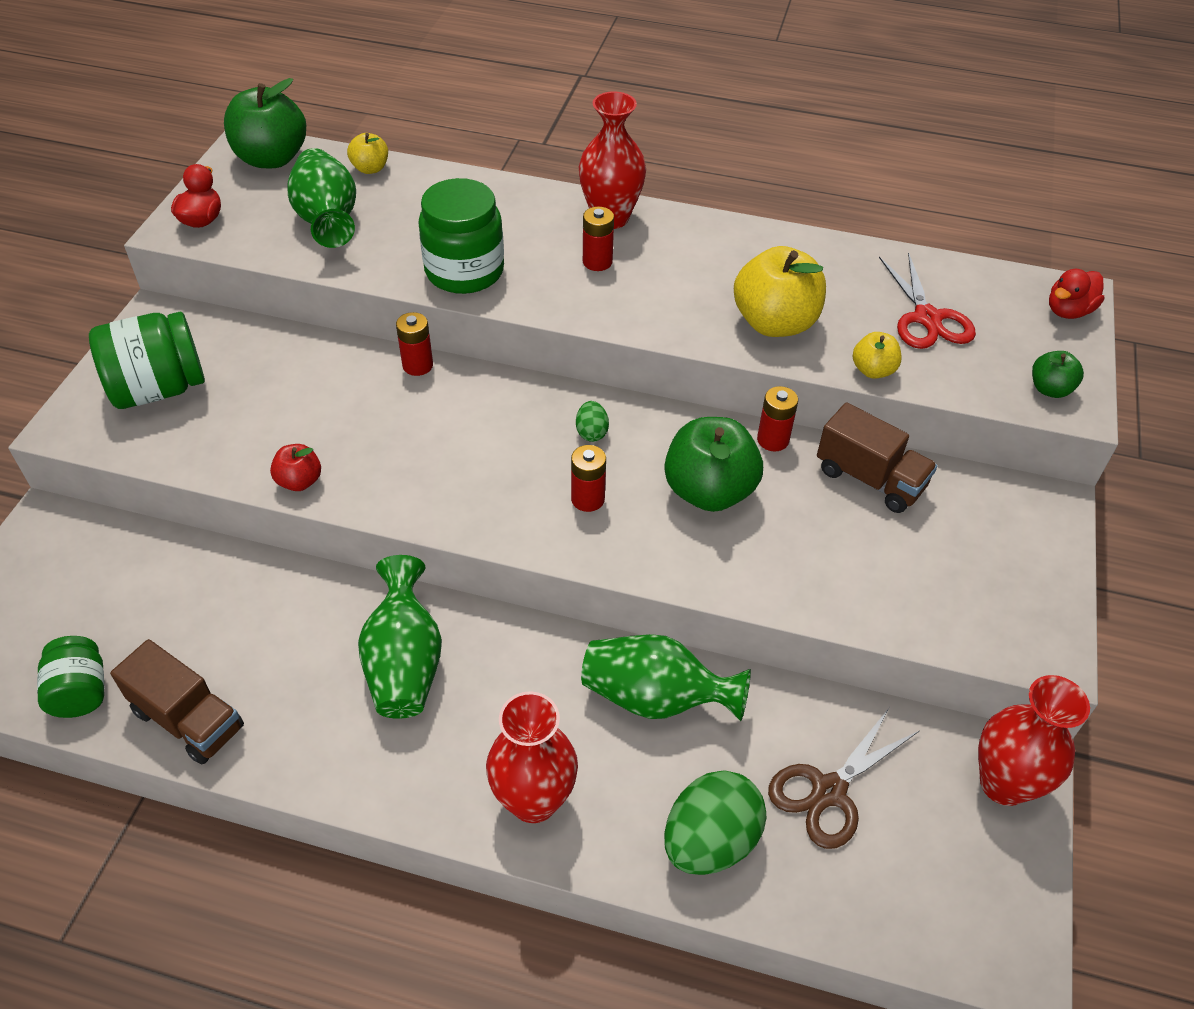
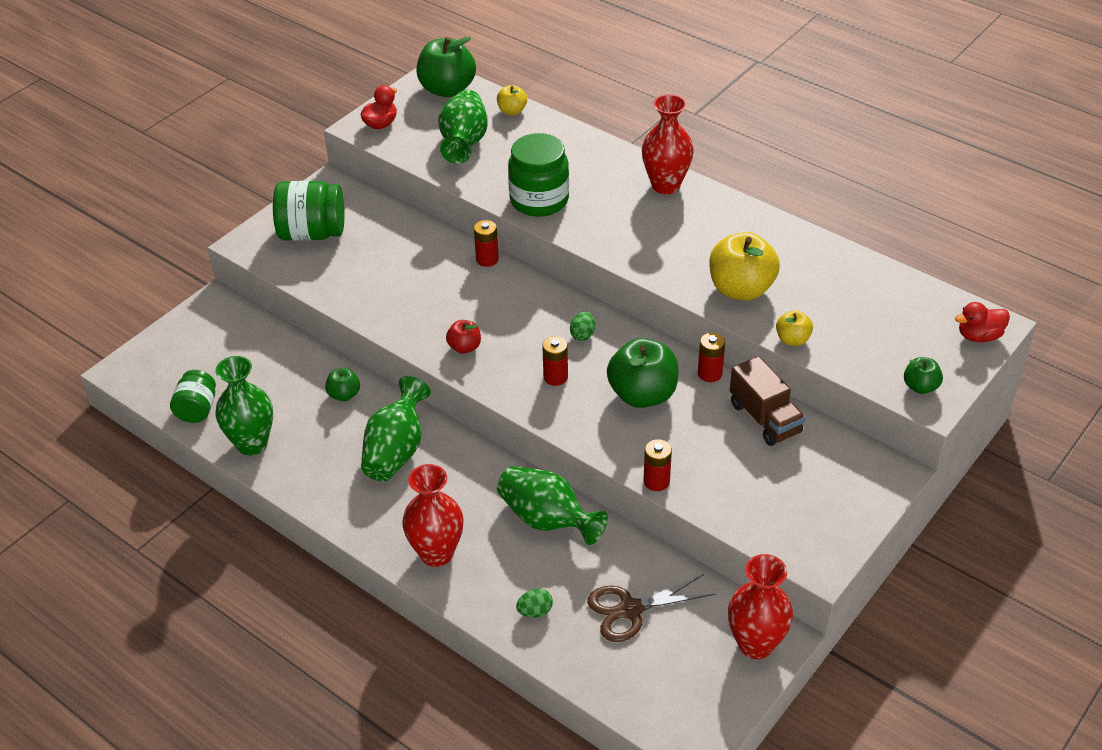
camera: 25 degrees right, 5 degrees down
brown truck [110,639,244,764] -> green vase [216,356,273,455]
red apple [270,444,321,491] -> red apple moved to [446,320,481,354]
red battery [583,207,614,271] -> red battery moved to [643,439,672,491]
green egg [664,770,766,875] -> green egg [516,588,553,618], size x0.47
red scissors [879,252,976,349] -> none
none -> green apple [325,368,360,401]

